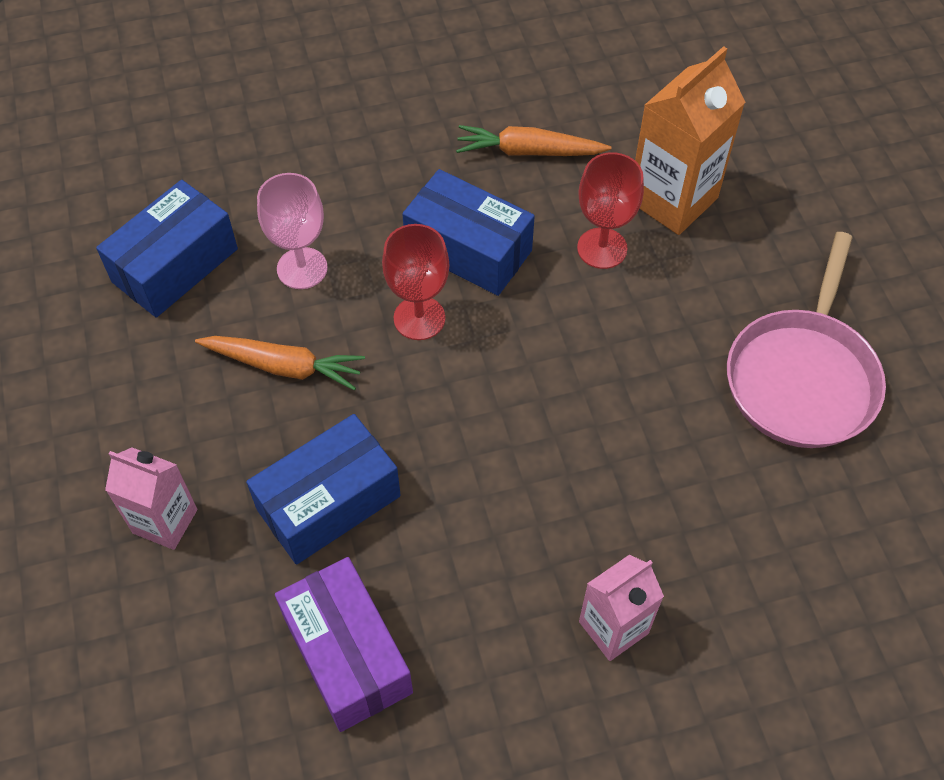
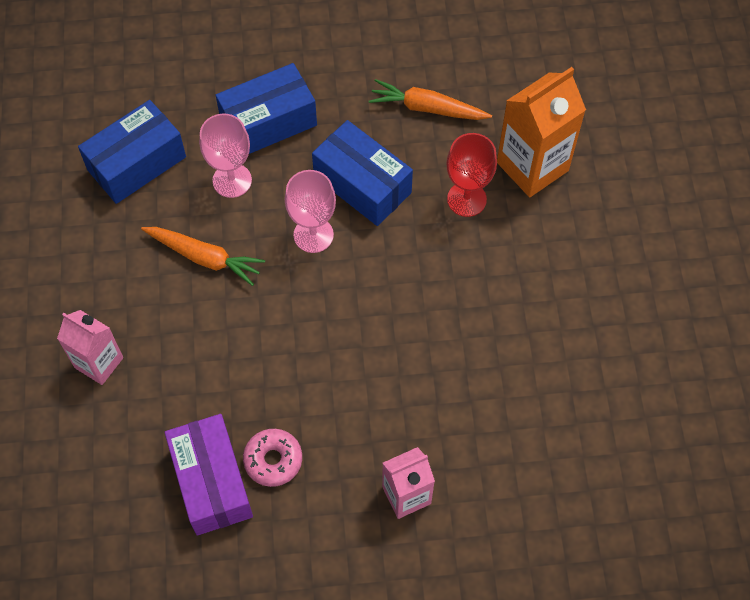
camera: 10 degrees right, 5 degrees up
blue box [246,414,401,565] -> blue box moved to [216,63,317,154]
red goblet [382,224,449,340] -> pink goblet [285,170,336,253]
pink pan [727,232,886,448] -> none
none -> pink donut [243,429,302,487]

